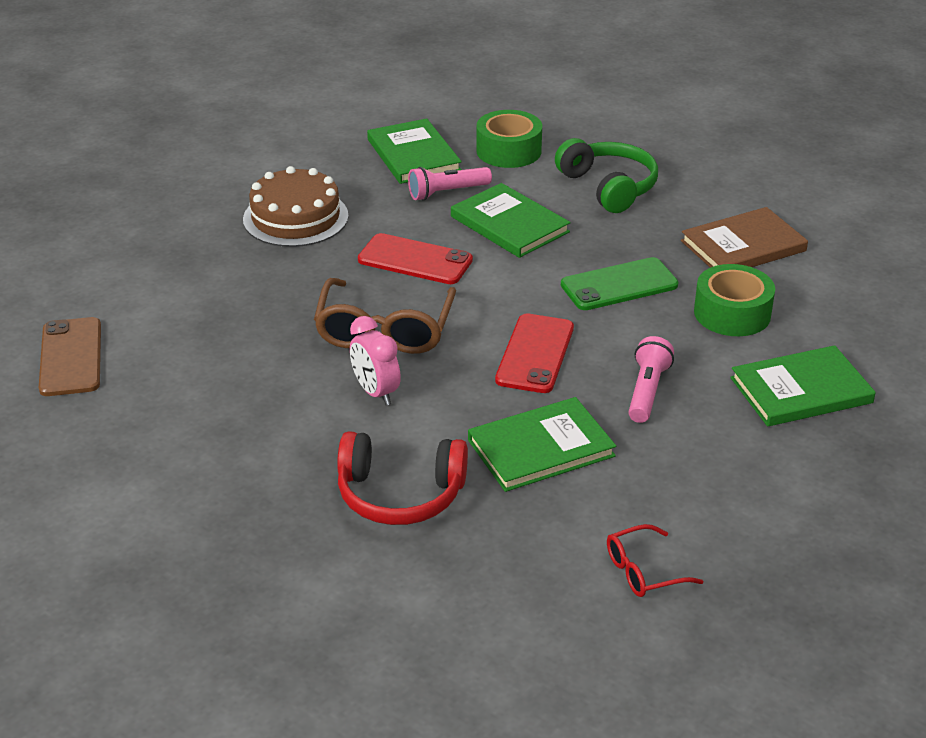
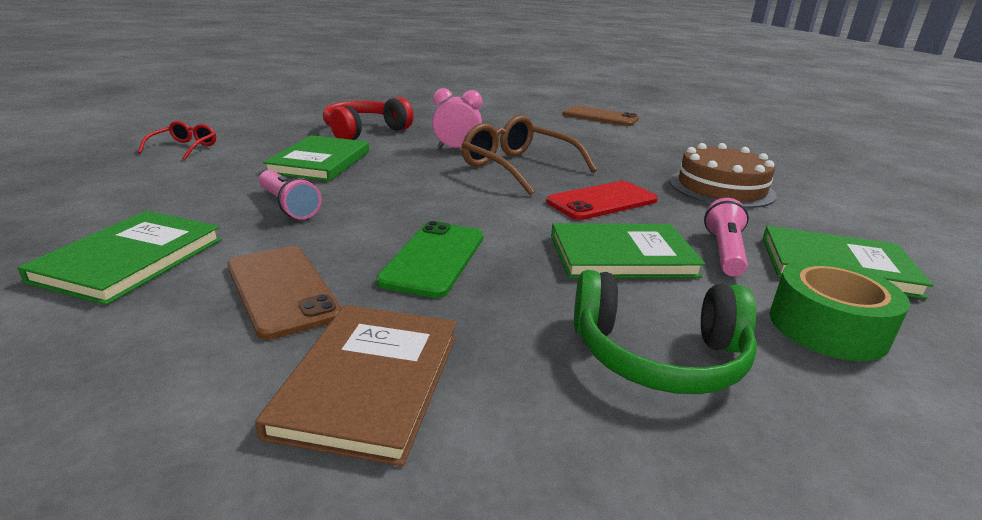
camera: 125 degrees right, 10 degrees down
red phone [495,314,574,393] -> none
green tape [694,264,775,336] -> brown phone [227,246,342,340]

